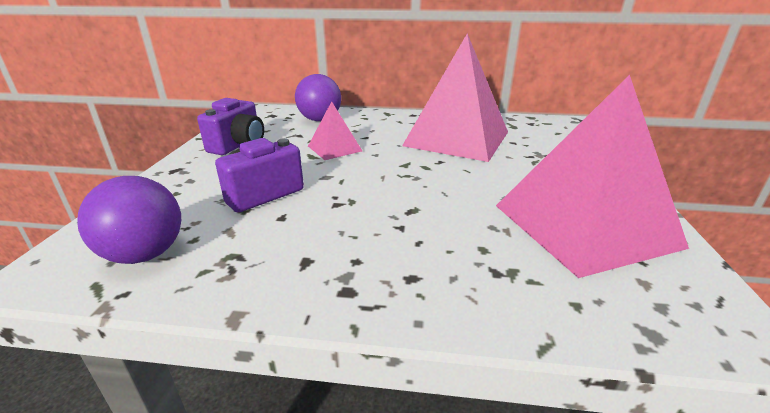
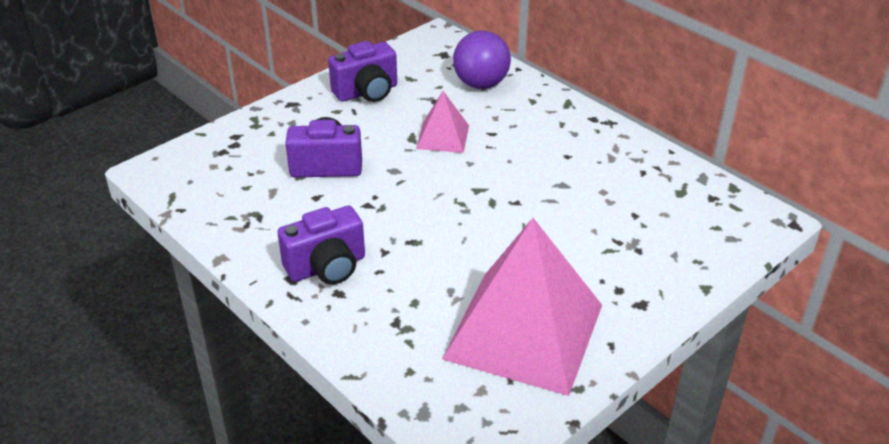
camera: 40 degrees right, 10 degrees up
purple ball [77,176,181,264] -> none
pink pyramid [402,33,508,162] -> none
none -> purple camera [277,206,365,284]

